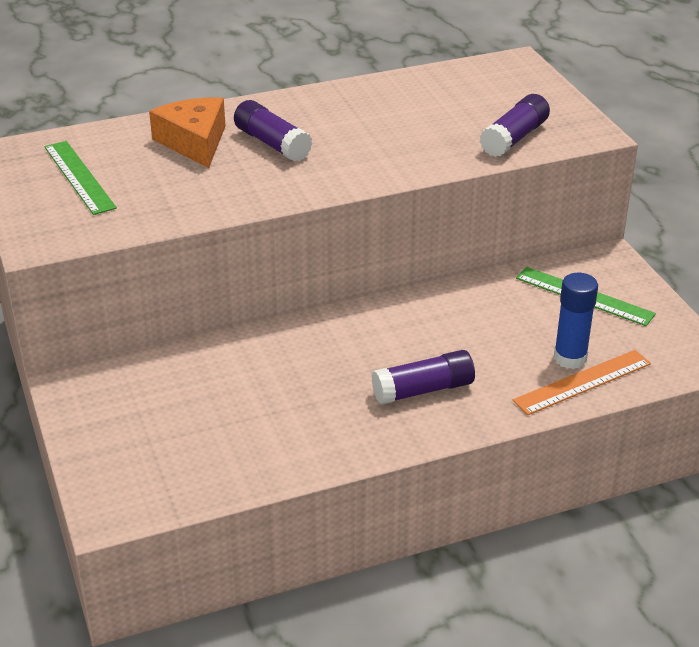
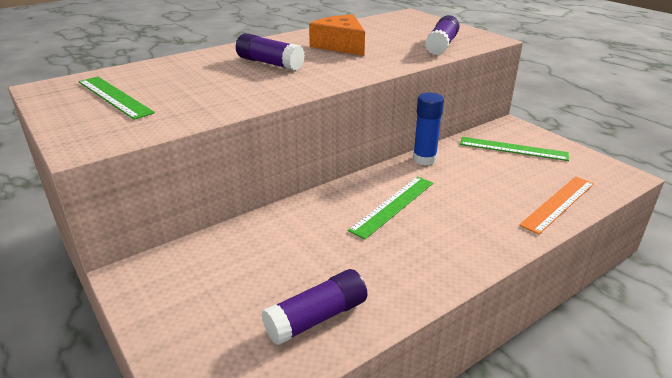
camera: 15 degrees left, 5 degrees down
orange cheese [149,97,225,168] -> orange cheese moved to [309,14,365,56]
purple glue stick [371,350,475,405] -> purple glue stick moved to [261,269,367,345]
blue glue stick [554,273,598,369] -> blue glue stick moved to [413,93,444,166]
none -> green ruler [348,177,433,239]

